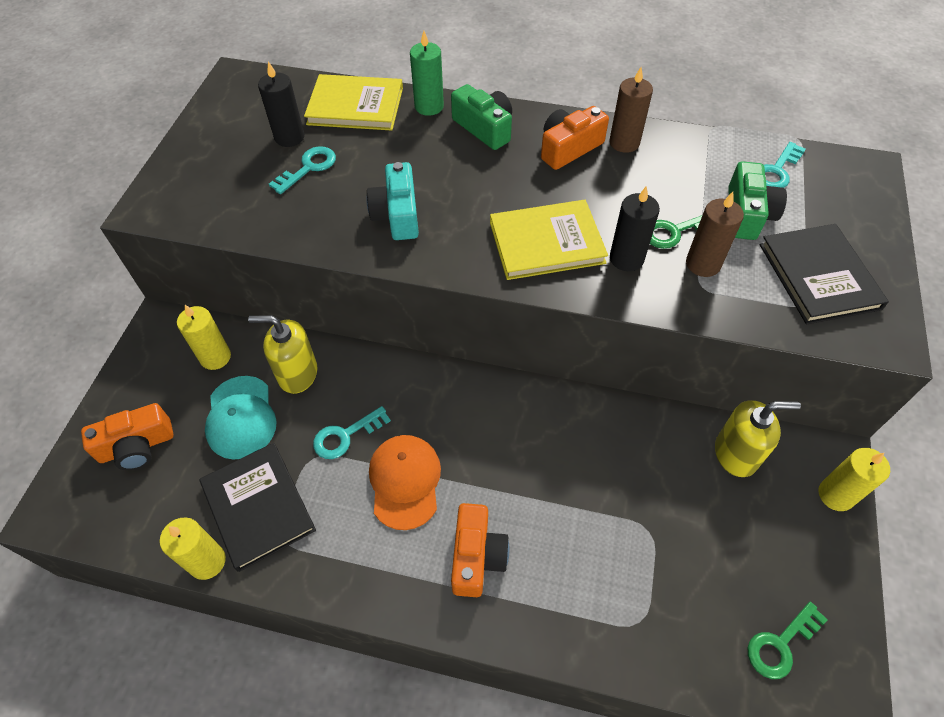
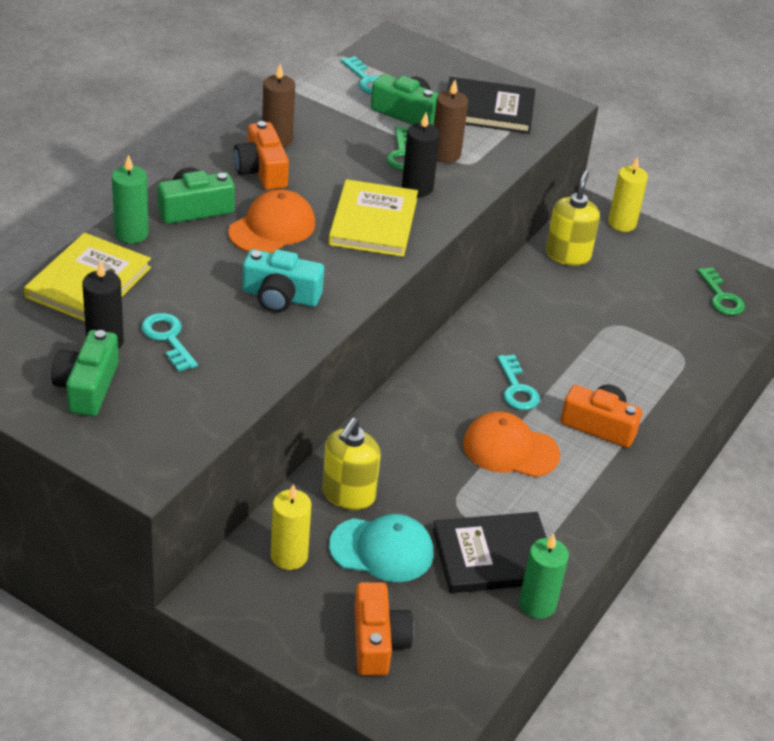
camera: 75 degrees left, 15 degrees down
yellow candle [160,517,226,580] -> green candle [519,534,569,619]
turquoise key [313,406,391,459] -> turquoise key moved to [497,355,540,410]
none -> green camera [51,330,119,416]
none -> orange cap [228,189,315,253]

